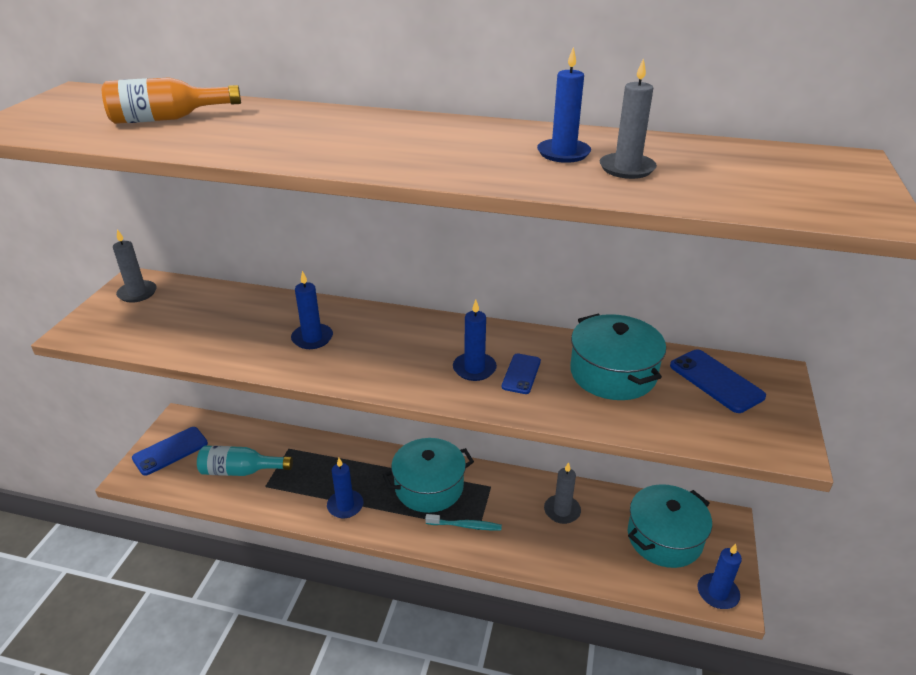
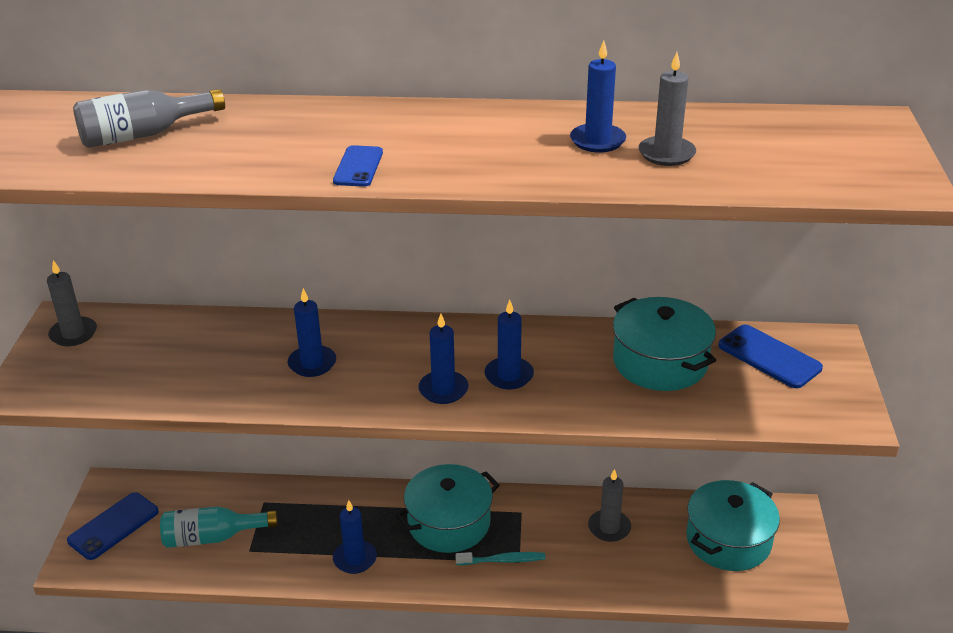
camera: 10 degrees left, 0 degrees up
orange bottle [102,77,241,124] -> grey bottle [73,89,225,148]
blue phone [501,353,541,394] -> blue phone moved to [333,145,383,187]
blue candle [698,544,742,609] -> blue candle moved to [418,314,469,404]

